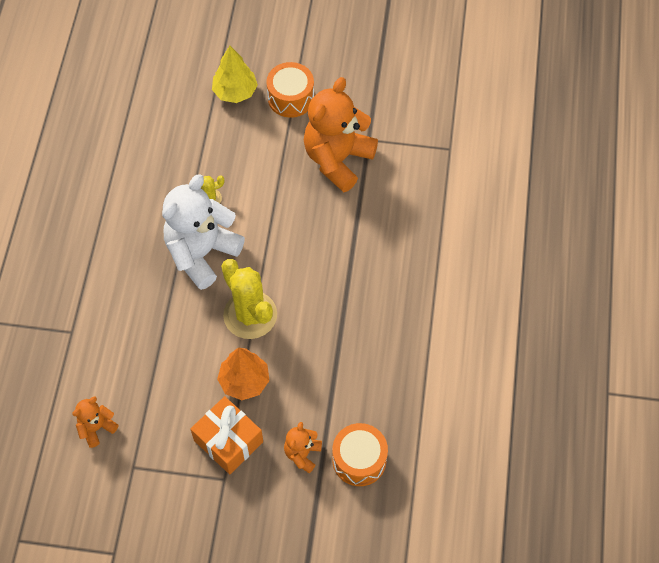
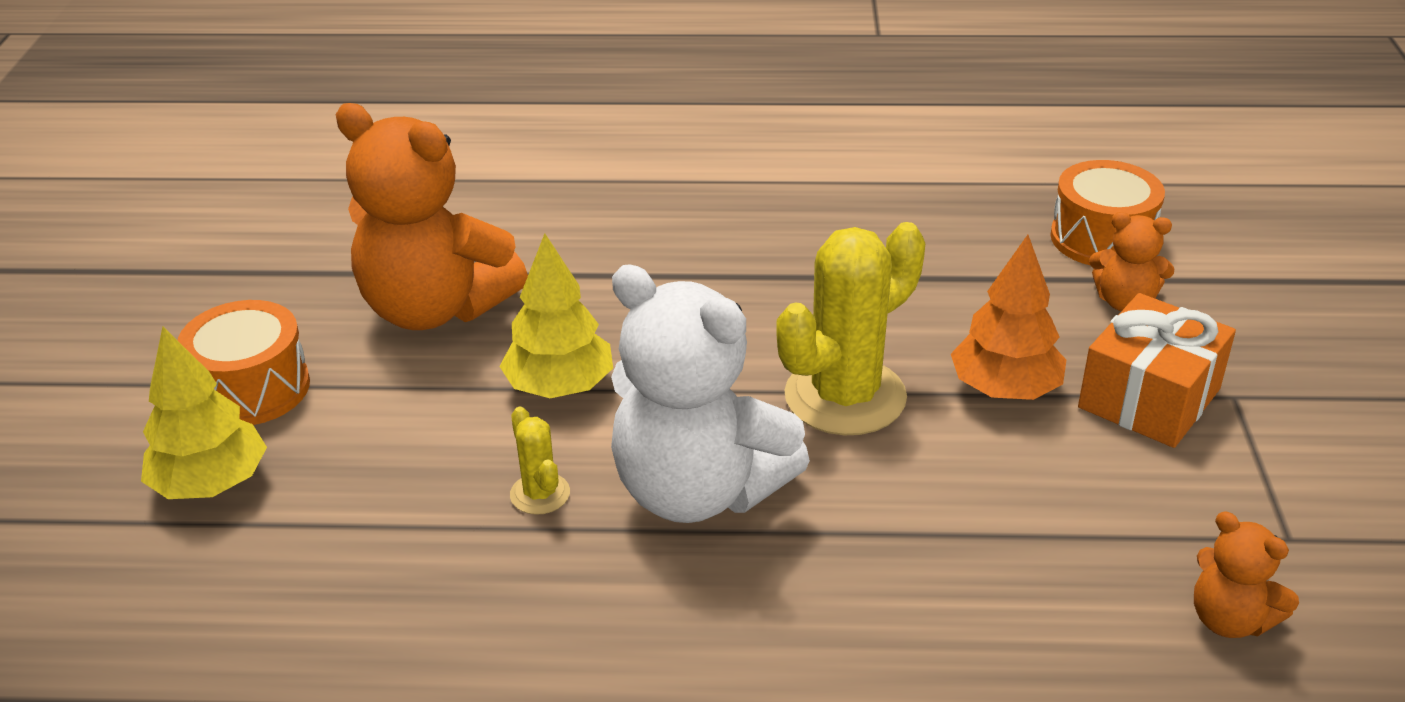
camera: 95 degrees left, 25 degrees down
none -> yellow tree [499,233,613,398]

